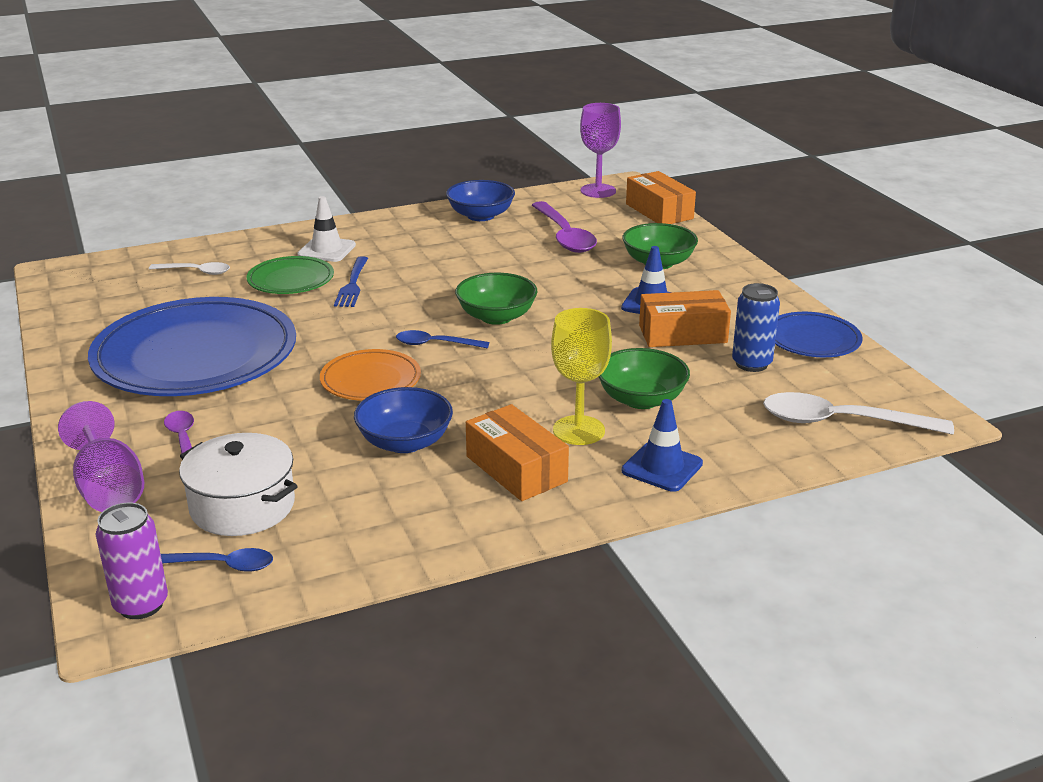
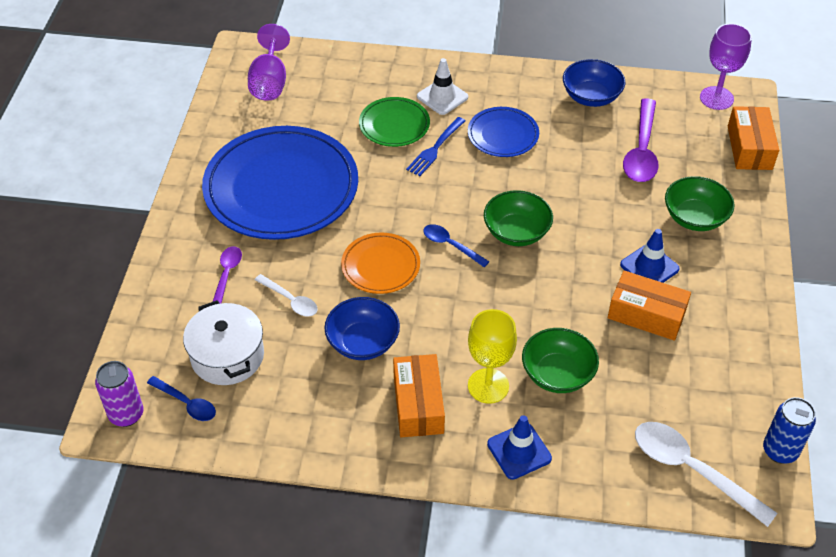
camera: 30 degrees right, 20 degrees up
purple goblet [58,401,144,512] -> purple goblet moved to [248,24,290,101]
white spoon [149,262,230,275] -> white spoon moved to [255,274,318,317]
blue can [732,283,780,372] -> blue can moved to [763,397,816,464]
blue plate [775,312,863,357] -> blue plate moved to [468,107,539,157]

